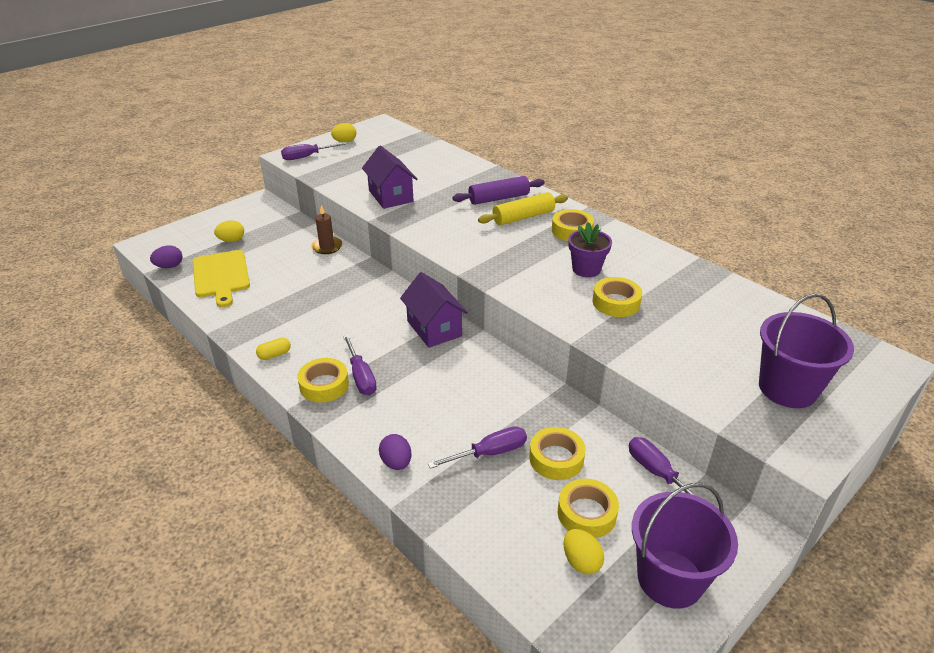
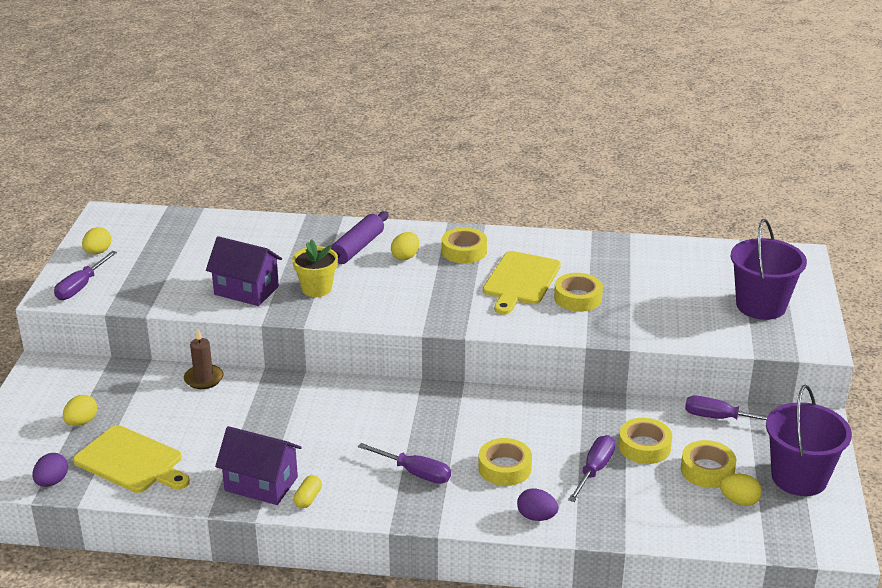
camera: 40 degrees left, 5 degrees down
yellow tape [297,358,349,403] -> yellow tape moved to [478,438,532,486]
purple house [400,272,468,348] -> purple house moved to [215,426,302,505]
yellow rolling pin [478,192,568,225] -> yellow egg [391,232,419,261]
purple flower pot [568,222,612,277] -> yellow cutting board [483,251,561,315]
none -> yellow flower pot [292,240,338,297]

